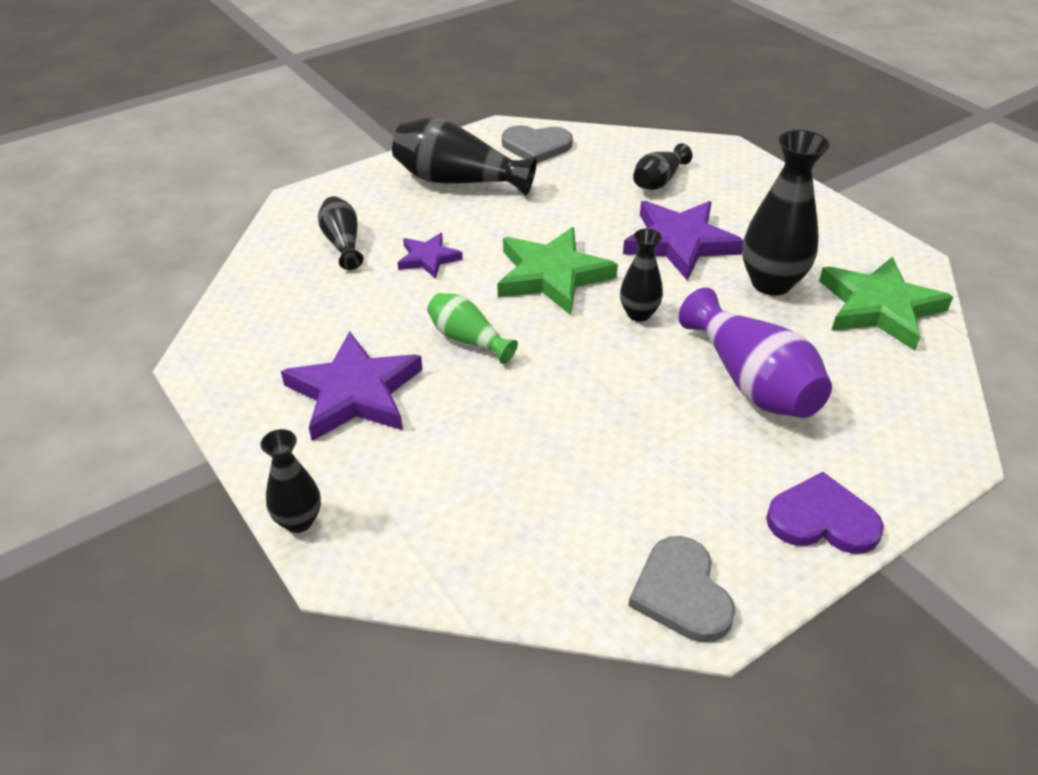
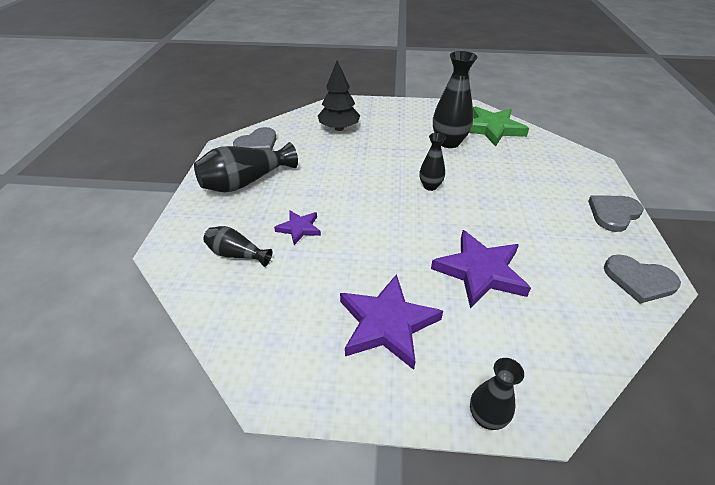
camera: 50 degrees left, 0 degrees up
green vase [427,293,518,364] -> none
green star [497,227,618,315] -> none
purple star [623,201,743,281] -> purple star moved to [431,230,531,308]
black vase [633,143,692,190] -> black tree [318,60,360,131]
purple vase [679,288,832,418] -> none
purple heart [766,472,884,554] -> grey heart [588,195,644,232]

